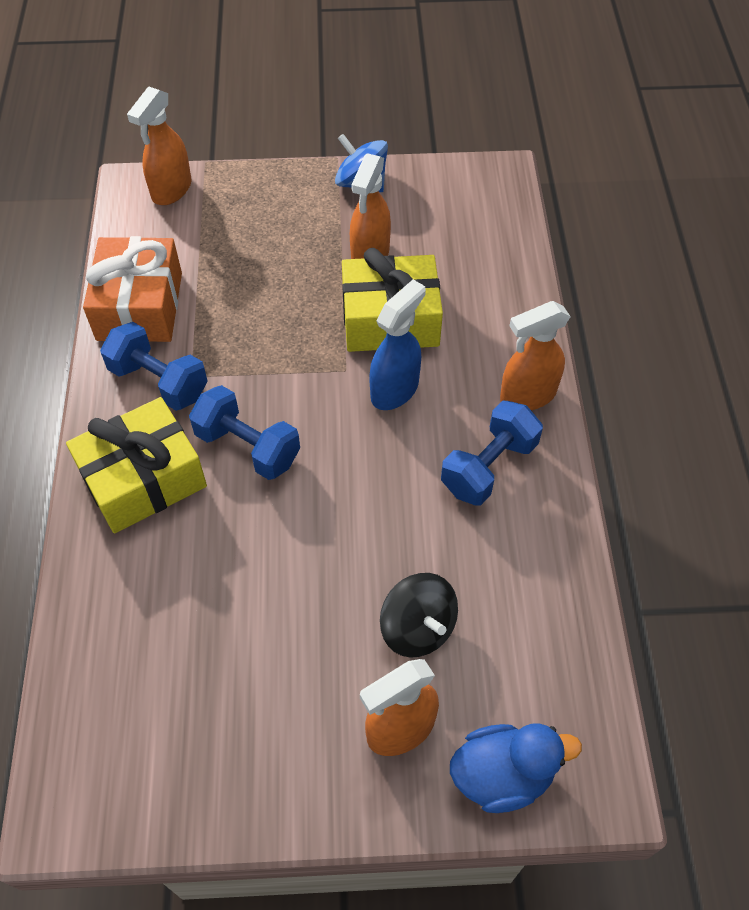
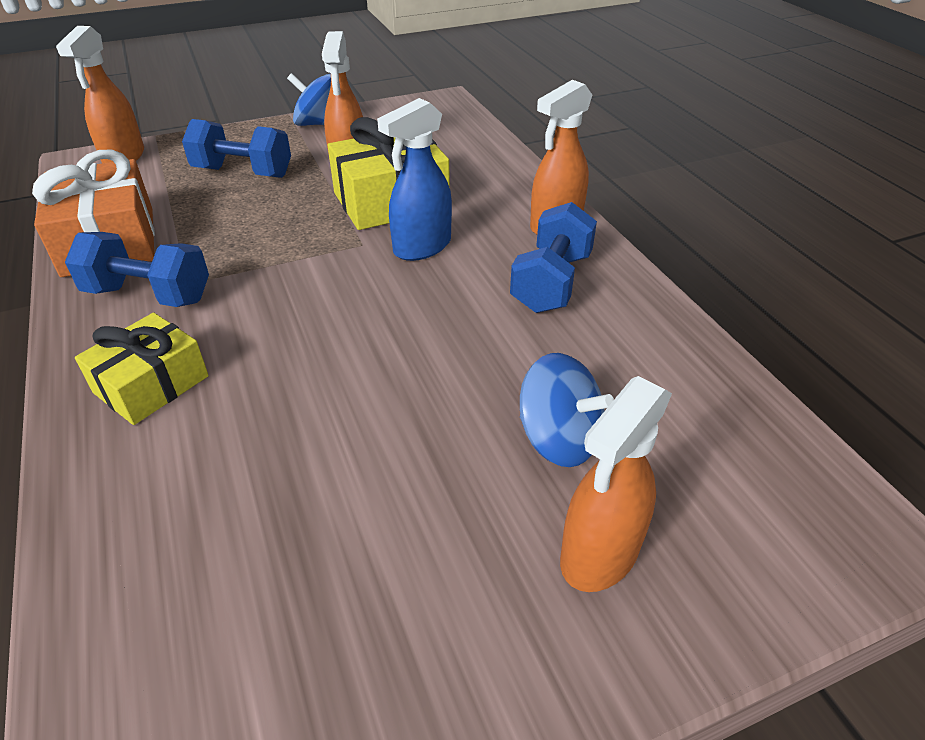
camera: 20 degrees left, 15 degrees down
yellow gift [66,397,207,534] -> yellow gift [75,313,209,425], size x0.66
blue dumbbell [189,385,300,480] -> blue dumbbell moved to [182,119,291,178]
blue spray bottle [369,279,426,410] -> blue spray bottle turned 150 degrees counterclockwise [377,98,452,261]
black spinning top [380,573,458,658] -> blue spinning top [520,353,614,467]
blue duck [450,723,582,813] -> none

